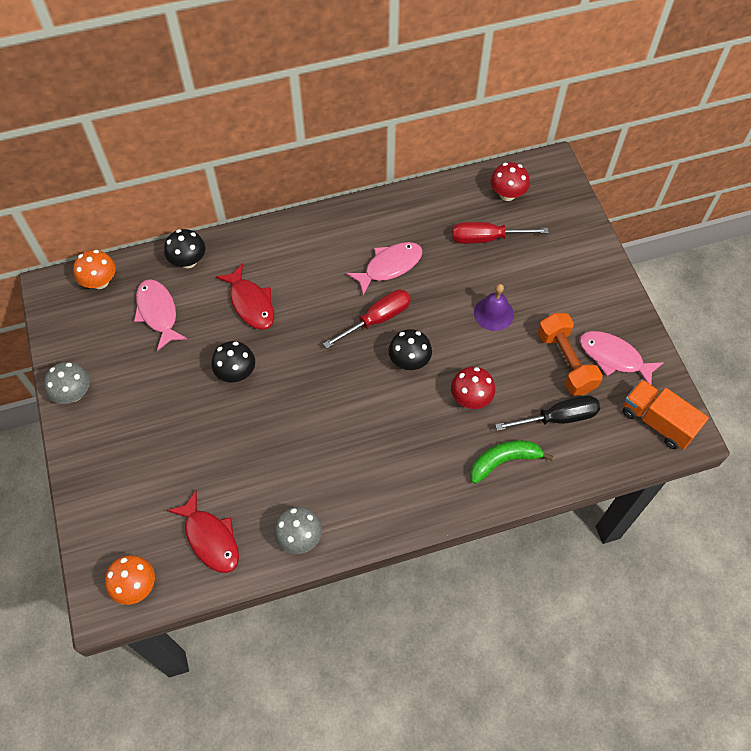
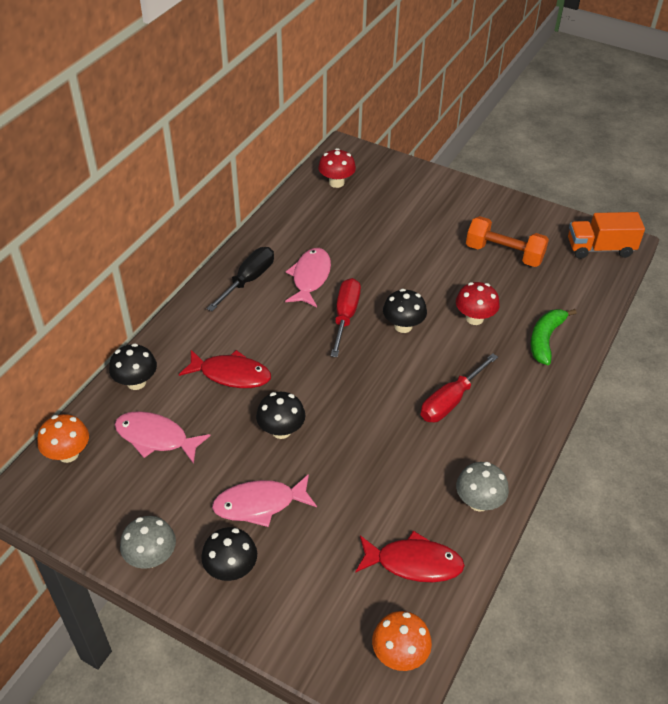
camera: 45 degrees left, 15 degrees down
red screwdriver [452,222,549,244] -> red screwdriver moved to [421,353,498,422]
purple bell [474,284,514,331] -> none
black screwdriver [495,396,600,431] -> black screwdriver moved to [207,247,274,311]
pink fish [579,331,664,385] -> pink fish moved to [212,474,317,527]
none -> black mushroom [201,527,257,581]

